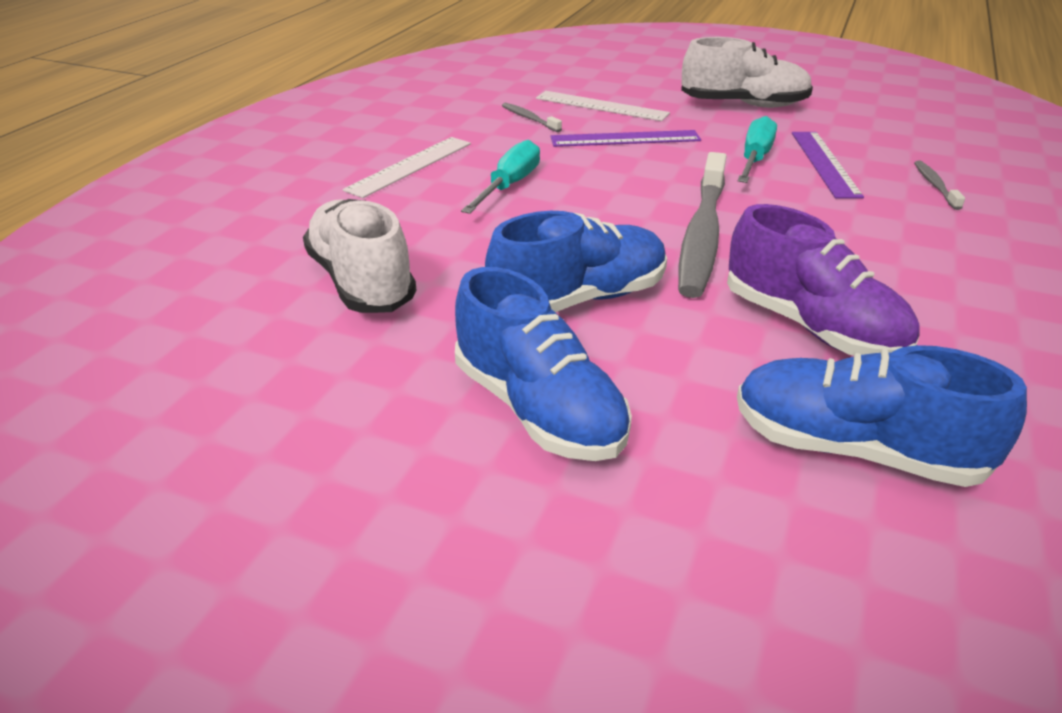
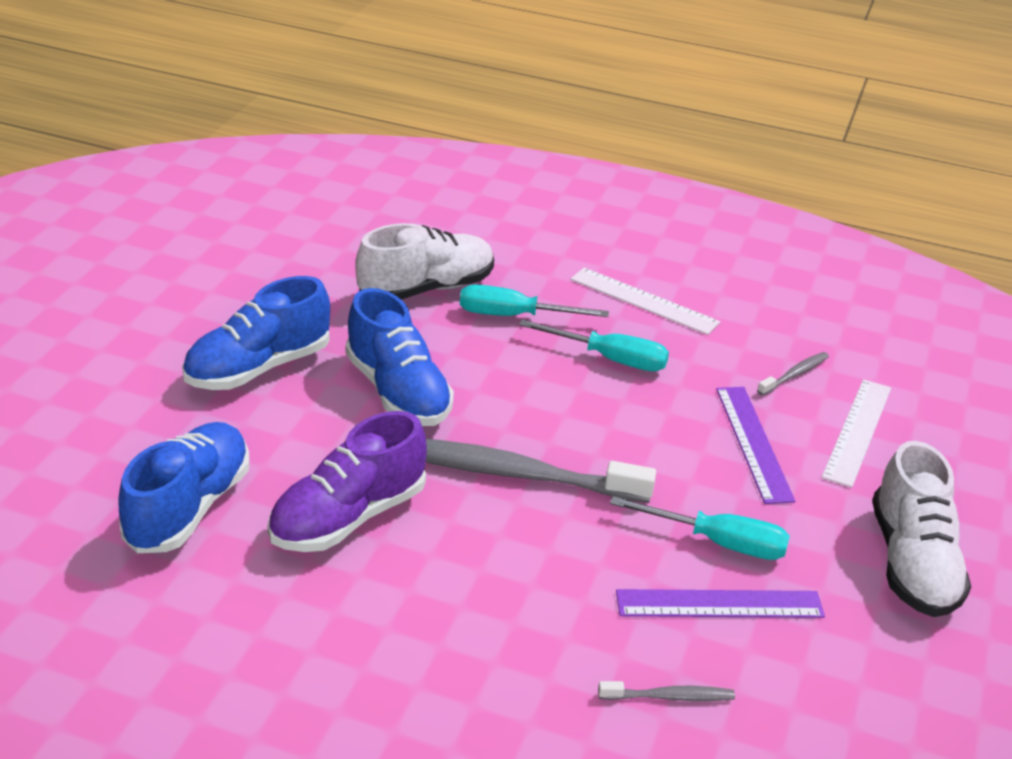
camera: 85 degrees right, 0 degrees up
none -> turquoise screwdriver [460,284,609,317]

